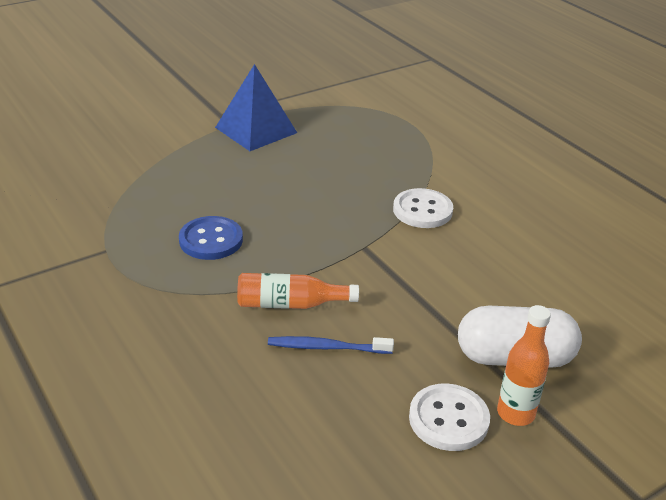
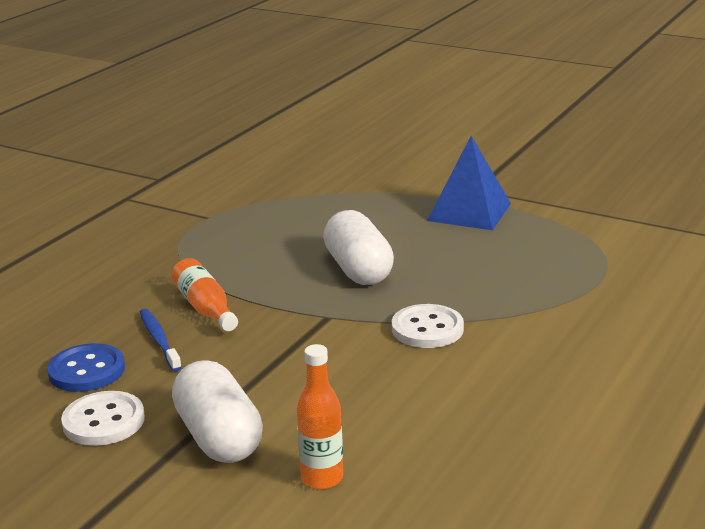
camera: 65 degrees right, 10 degrees down
blue button [179,216,243,260] -> blue button moved to [47,343,125,392]
orange bottle [497,305,551,426] -> orange bottle moved to [297,344,343,489]
none -> white capsule [323,210,394,285]

